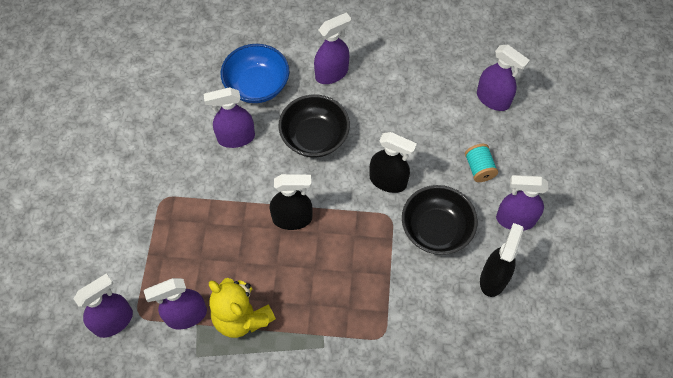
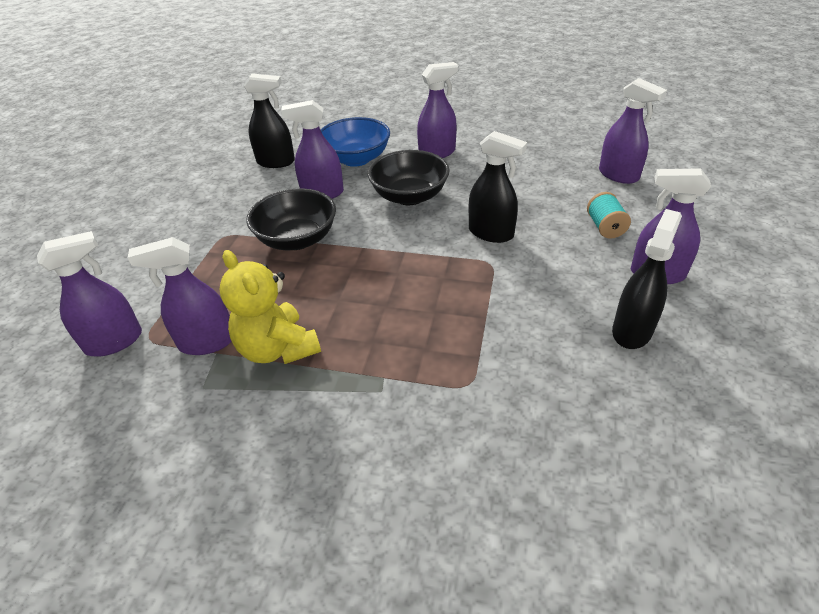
camera: 10 degrees right, 20 degrees down
black spray bottle [270,174,313,230] -> black spray bottle moved to [243,73,295,168]
black bowl [402,185,478,255] -> black bowl moved to [246,188,336,250]

